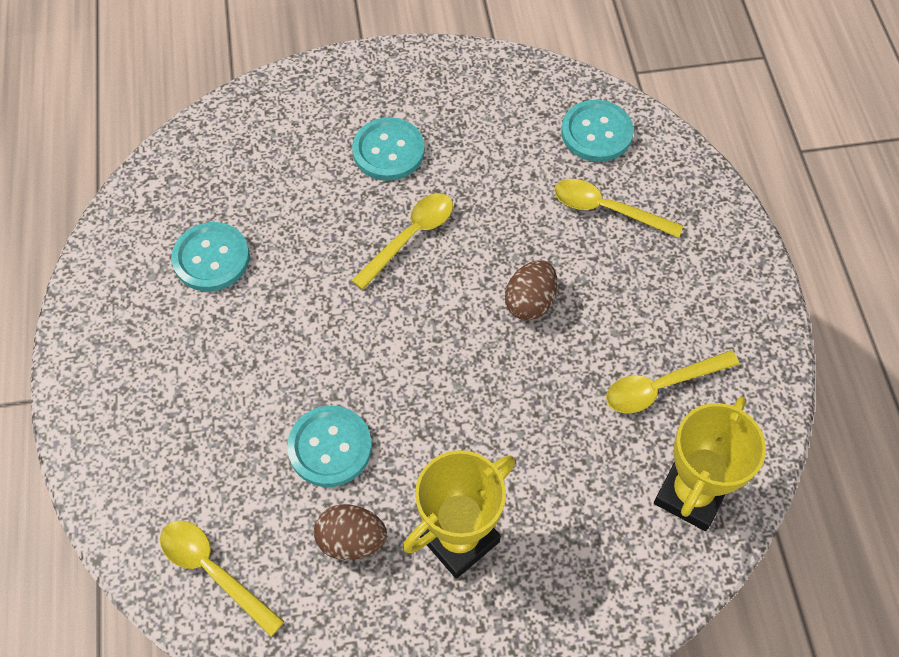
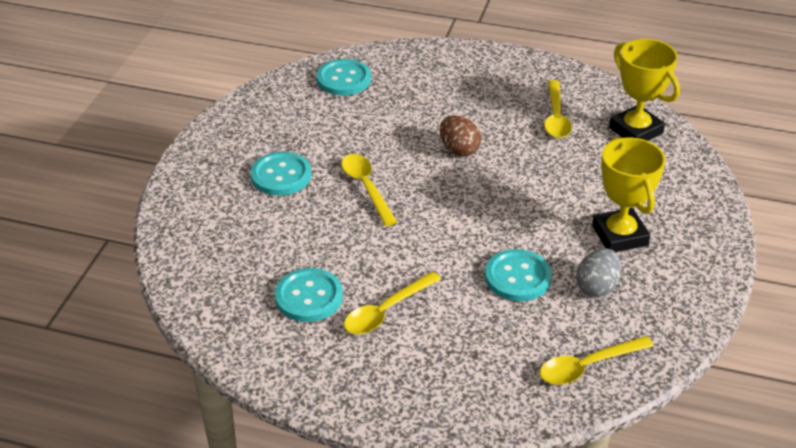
camera: 65 degrees left, 20 degrees down
brown egg [314,504,387,560] -> grey egg [576,248,621,297]
yellow spoon [554,179,683,238] -> yellow spoon moved to [344,271,441,334]

